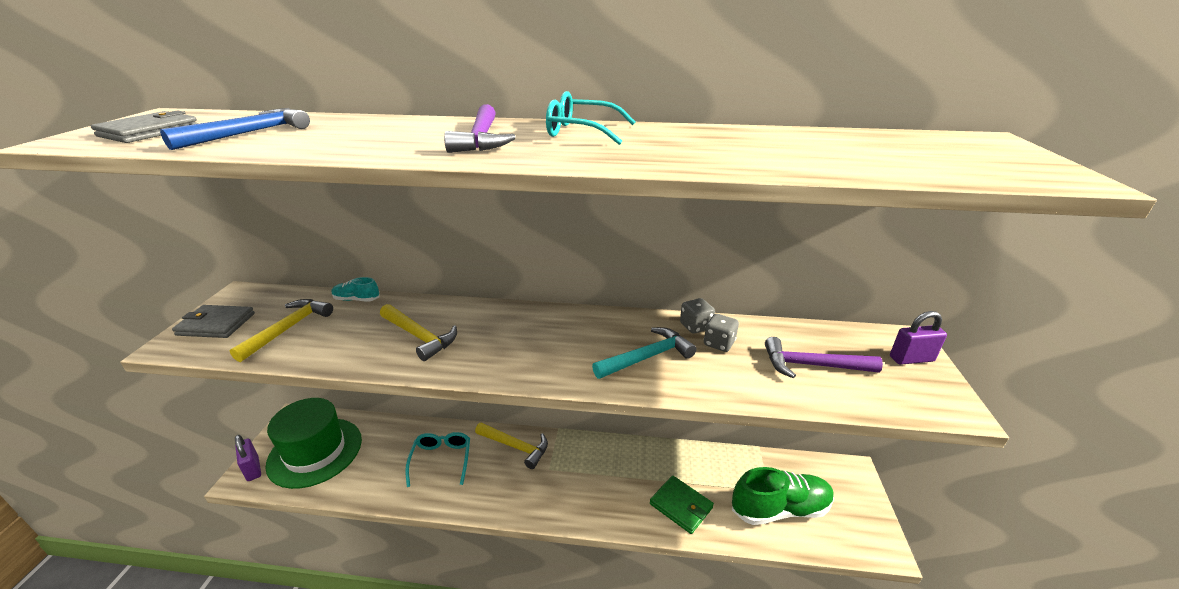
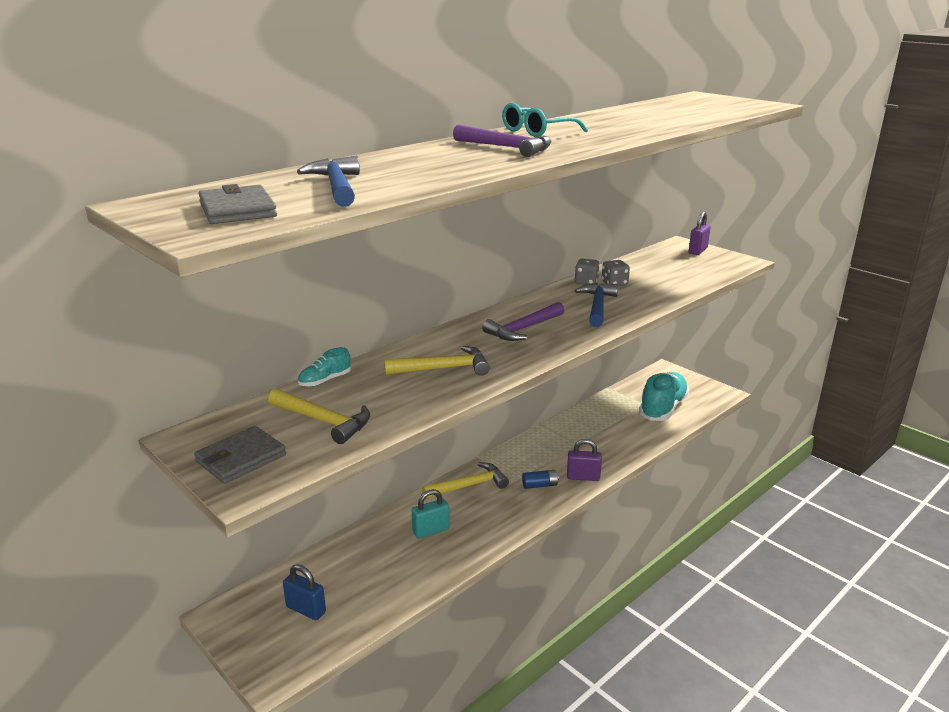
camera: 50 degrees left, 5 degrees down
yellow hammer [230,299,333,362] -> yellow hammer turned 150 degrees clockwise [268,389,370,444]
purple padlock [235,435,261,481] -> purple padlock moved to [567,439,602,481]
green hat [265,398,362,489] -> blue padlock [283,564,326,620]
turquoise glasses [405,432,470,487] -> turquoise padlock [412,489,450,539]
turquoise hammer [592,327,697,379] -> blue hammer [575,283,618,327]
green wallet [650,476,714,534] -> none
green shoe [732,467,834,525] -> turquoise shoe [639,372,689,421]
purple hammer [765,337,883,378] -> purple hammer moved to [482,302,564,341]
none -> blue battery [522,470,559,489]

